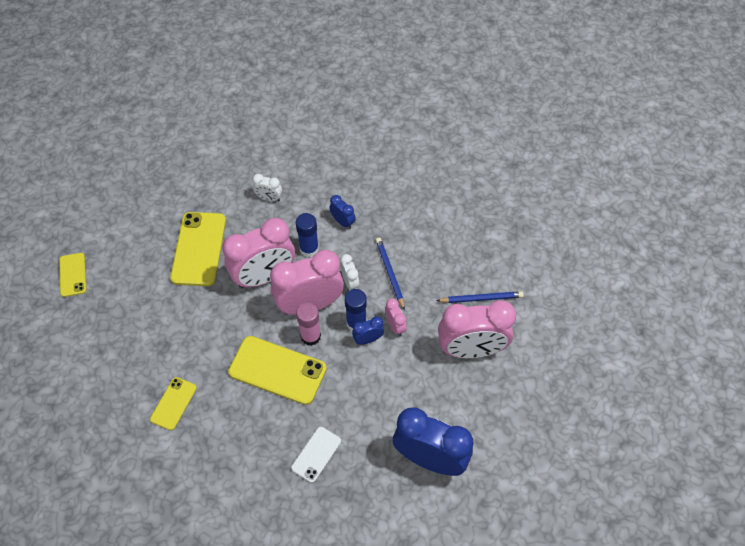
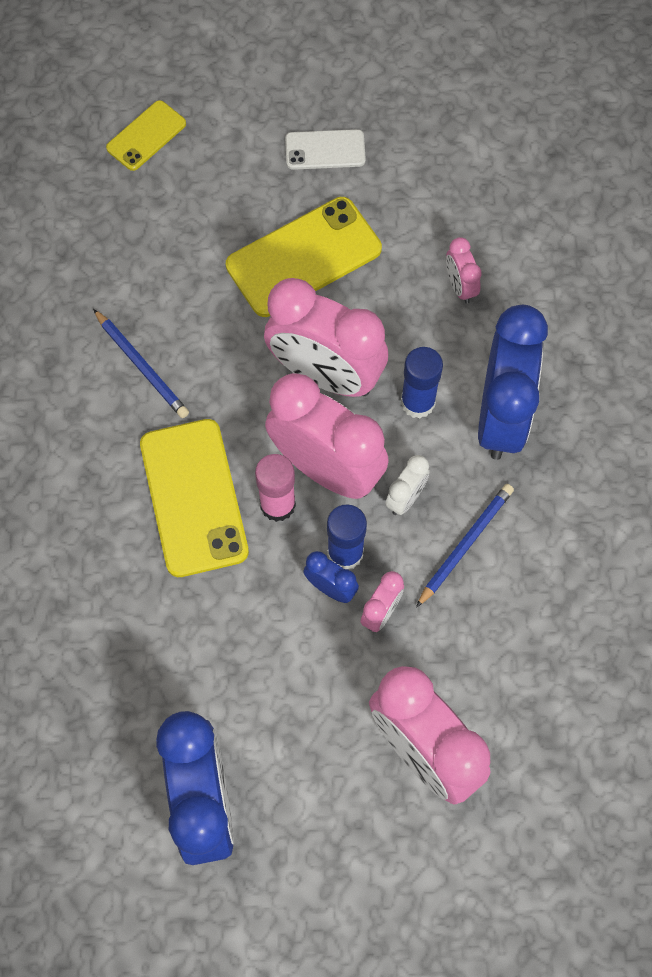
camera: 55 degrees right, 10 degrees up
yellow phone [150,377,197,430] -> none
white clock [253,174,282,201] -> pink clock [446,237,482,304]
white phone [291,427,341,483] -> white phone moved to [285,129,366,170]
blue clock [329,195,356,229] -> blue clock [478,305,548,460], size x2.26
blue pencil [436,291,524,303] -> blue pencil moved to [93,309,189,418]

